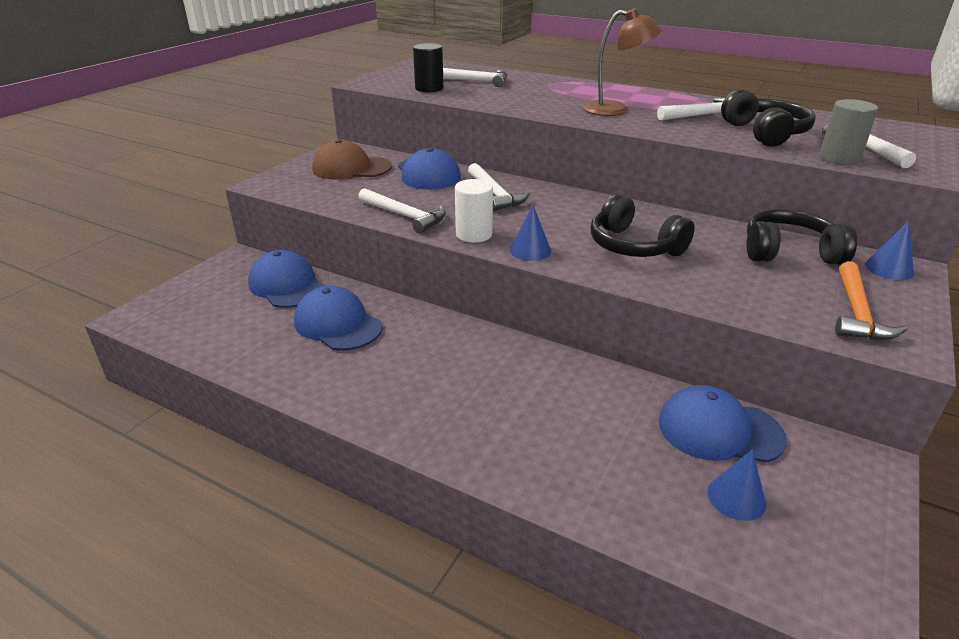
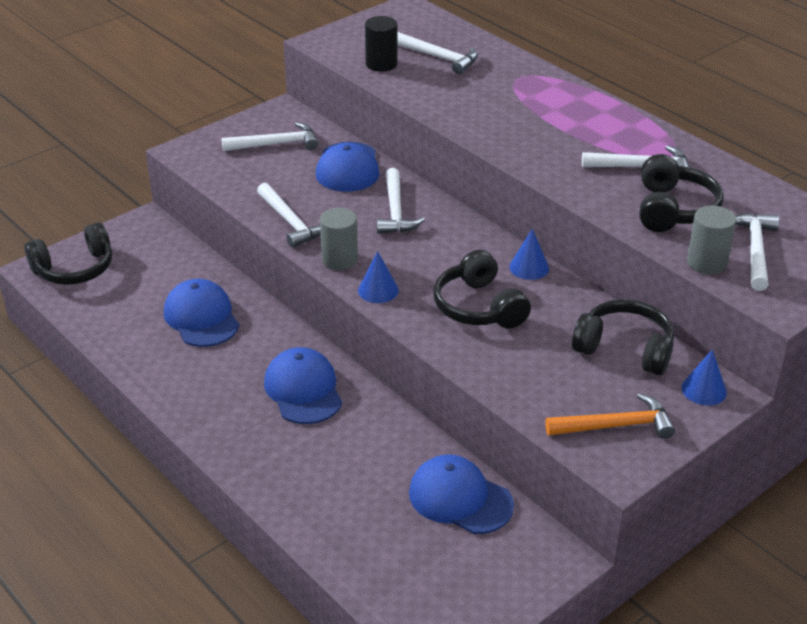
camera: 20 degrees right, 5 degrees up
blue cap [248,250,325,308] -> blue cap moved to [264,347,342,424]
brown cap [312,139,392,180] -> white hammer [221,122,318,151]
white cylinder [455,179,493,243] -> grey cylinder [320,208,358,270]
brown lamp [583,8,662,116] -> none
blue cone [707,450,766,521] -> blue cone moved to [509,229,549,280]
orange hammer [835,261,908,340] -> orange hammer turned 135 degrees counterclockwise [545,393,675,439]
none -> black headphones [24,222,112,285]

